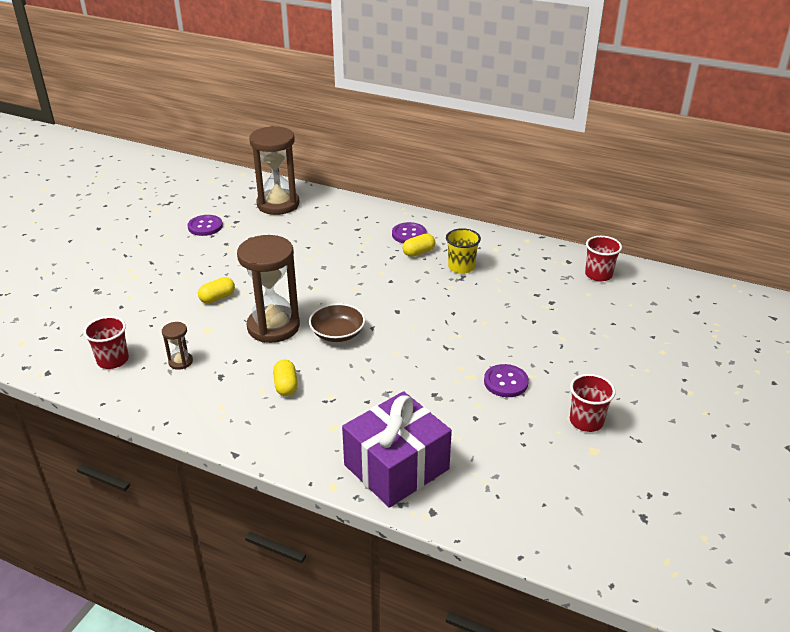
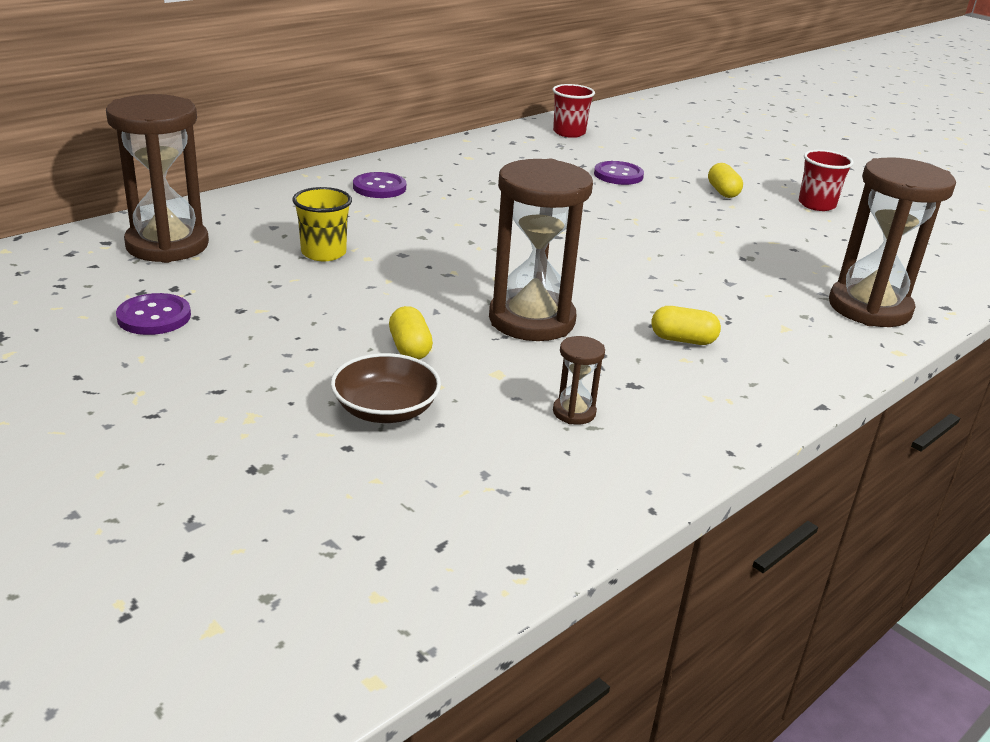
camera: 70 degrees left, 5 degrees down
red cup [83,316,129,369] -> none
brown bowl [309,303,365,342] -> brown bowl moved to [331,353,441,423]
purple gift [342,391,452,508] -> brown hourglass [829,157,956,327]
yellow capsule [402,234,435,257] -> yellow capsule moved to [708,163,743,198]
yellow cup [446,228,481,274] -> yellow cup moved to [292,187,352,261]
purple button [484,364,529,397] -> purple button moved to [594,161,644,185]

